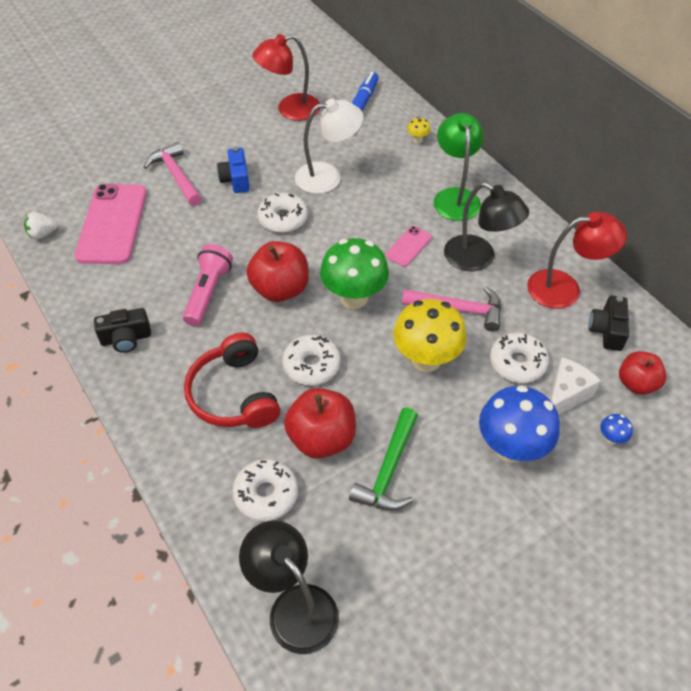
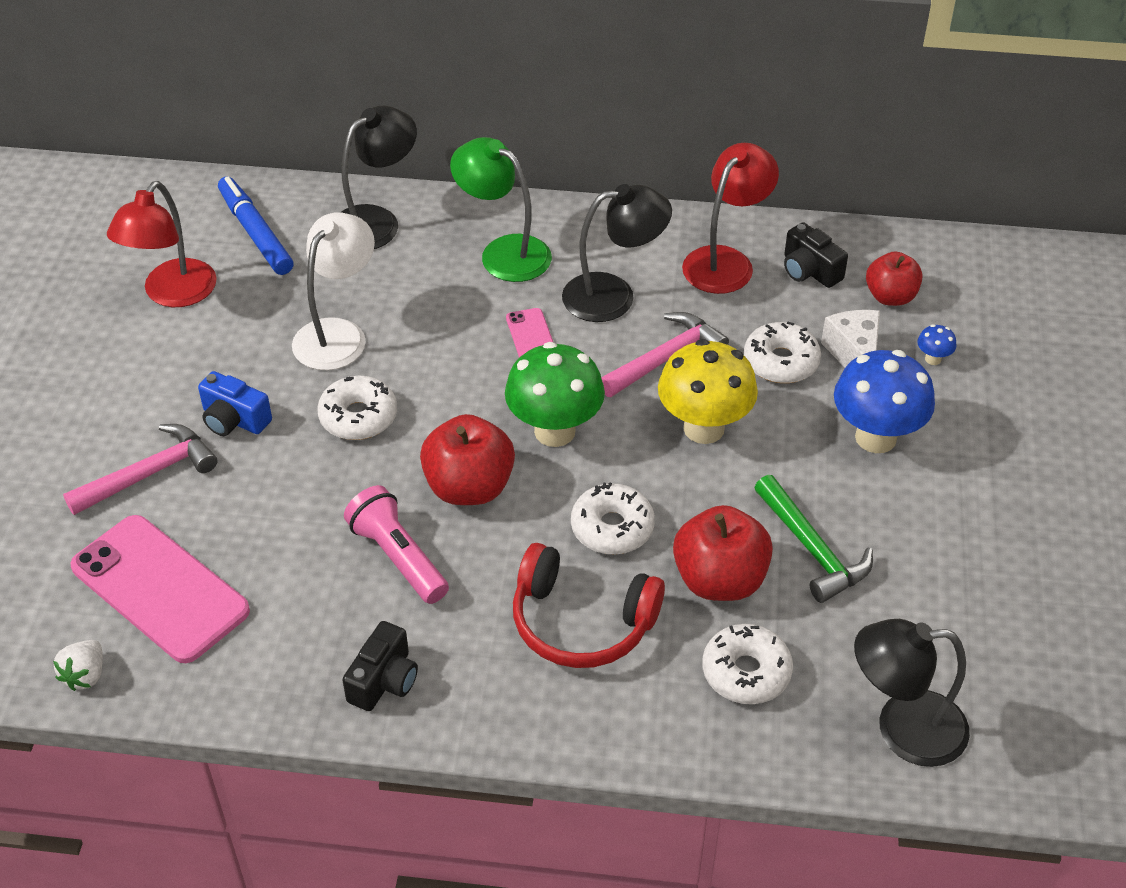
camera: 50 degrees left, 5 degrees down
pink hammer [144,142,202,206] -> pink hammer turned 135 degrees clockwise [63,424,217,515]
yellow mushroom [407,117,431,143] -> black lamp [341,106,417,249]

